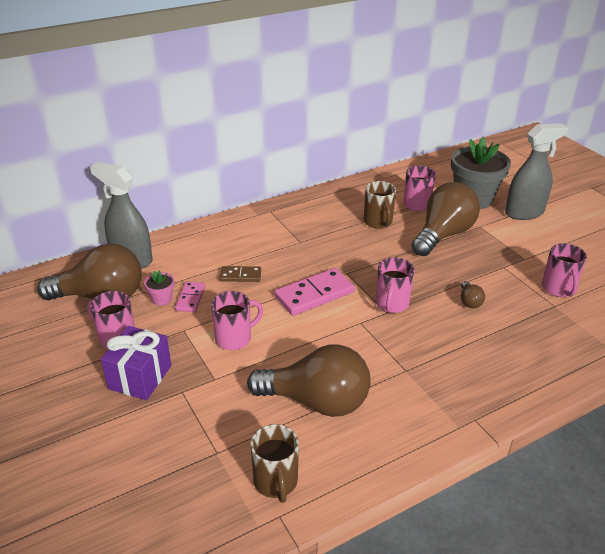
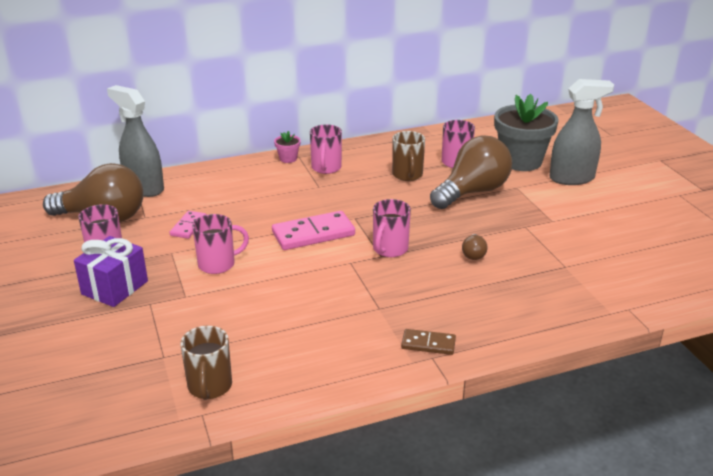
camera: 10 degrees right, 5 degrees down
pink flower pot [144,270,175,306] -> pink flower pot moved to [274,131,301,163]
brown domino [220,266,261,282] -> brown domino moved to [401,329,456,355]
brown light bulb [247,345,371,417] -> none
pink mug [542,243,587,297] -> pink mug moved to [310,124,342,174]

